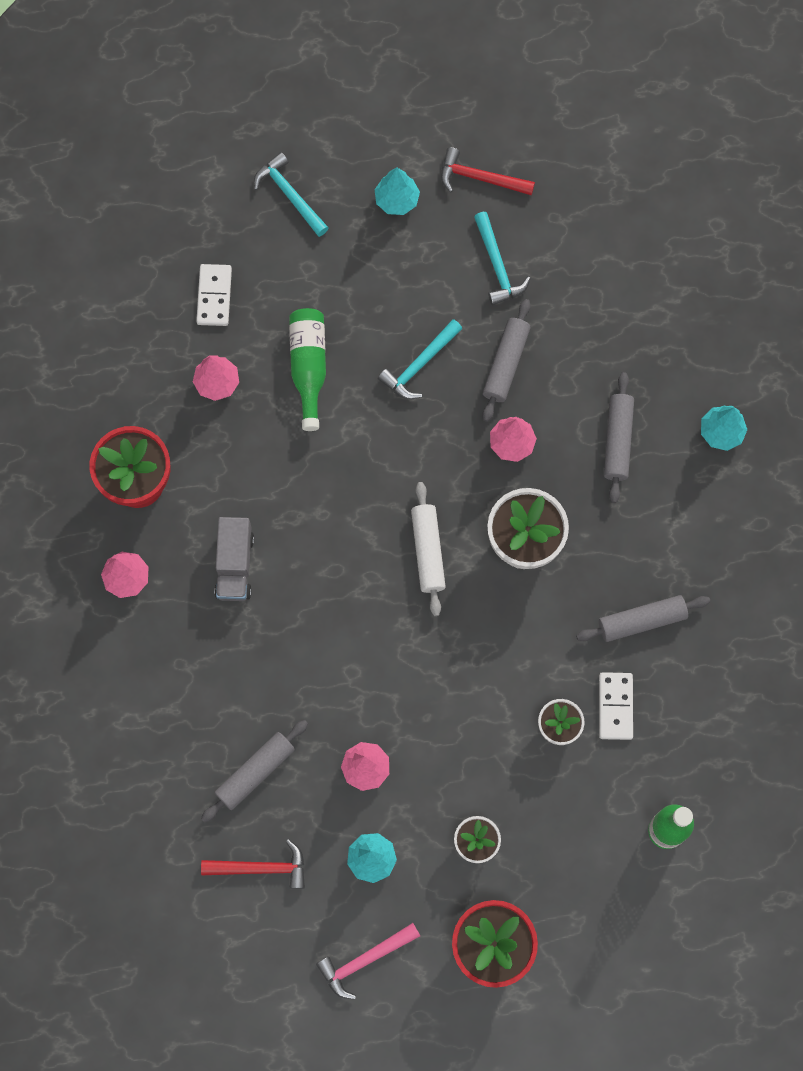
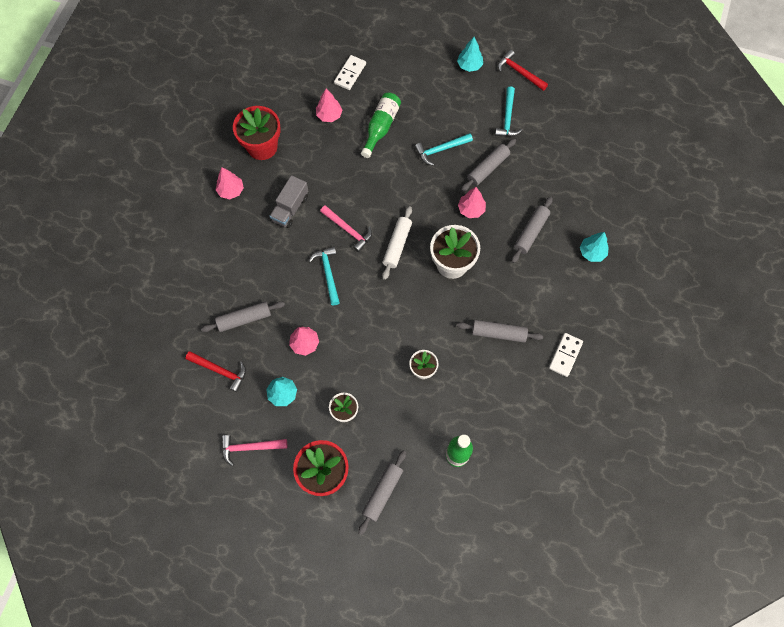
camera: 25 degrees right, 5 degrees down
turquoise hammer [254,152,329,237] -> turquoise hammer moved to [309,246,340,305]
white domino [599,672,633,740] -> white domino moved to [549,333,583,377]
none -> pink hammer [320,205,372,252]
none -> grey rolling pin [358,450,406,535]

